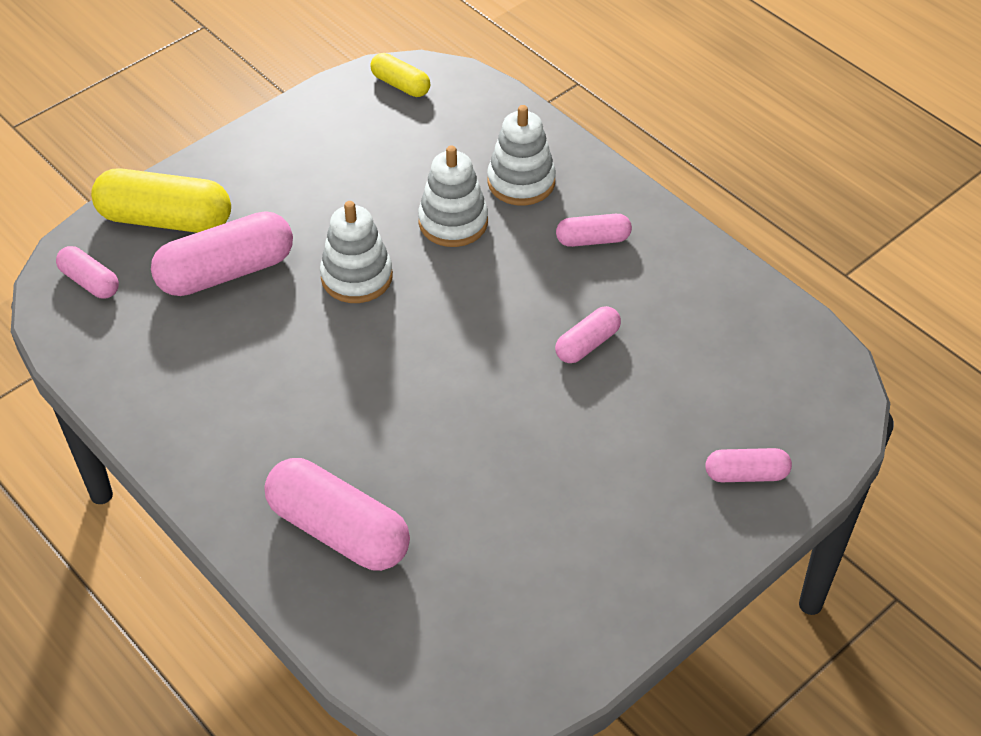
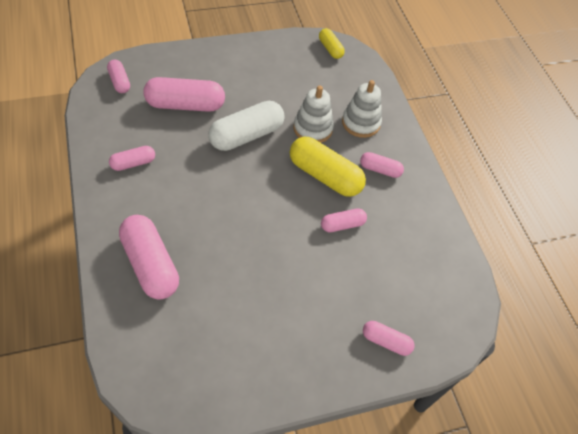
camera: 20 degrees right, 5 degrees up
yellow capsule [91,168,231,233] -> yellow capsule moved to [290,137,366,197]
white stacking toy [320,201,393,303] -> white capsule [208,101,285,151]
none -> pink capsule [109,146,155,171]

